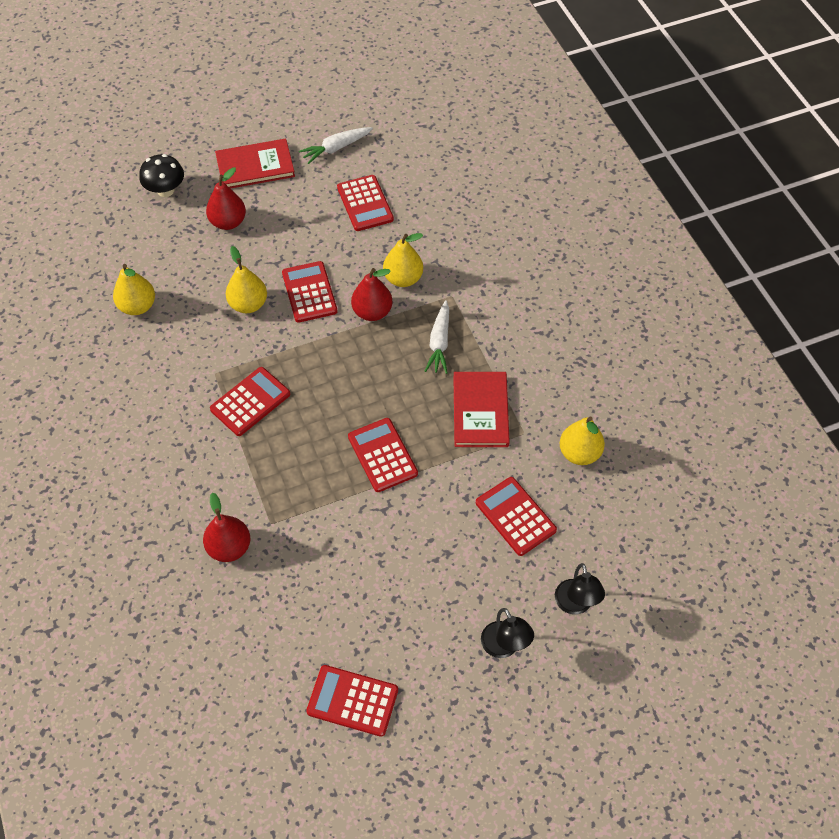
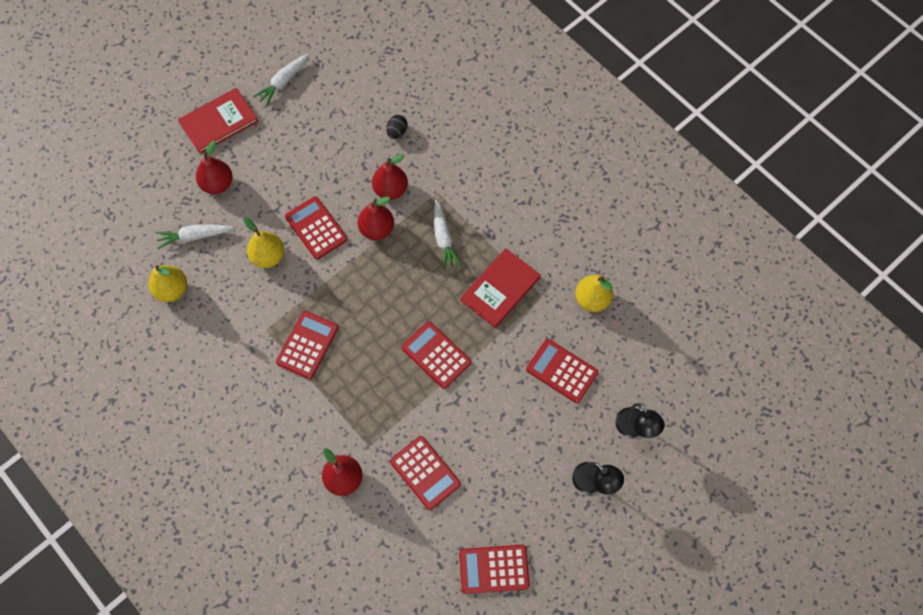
camera: 20 degrees left, 10 degrees up
black mushroom [139,154,184,197] -> none
red calculator [337,175,394,231] -> red calculator moved to [390,436,461,510]
yellow pear [383,233,423,287] -> red pear [372,154,408,200]
red book [454,372,510,447] -> red book turned 60 degrees clockwise [460,248,541,328]
none -> white carrot [155,225,234,249]
none -> black egg [386,115,408,139]

